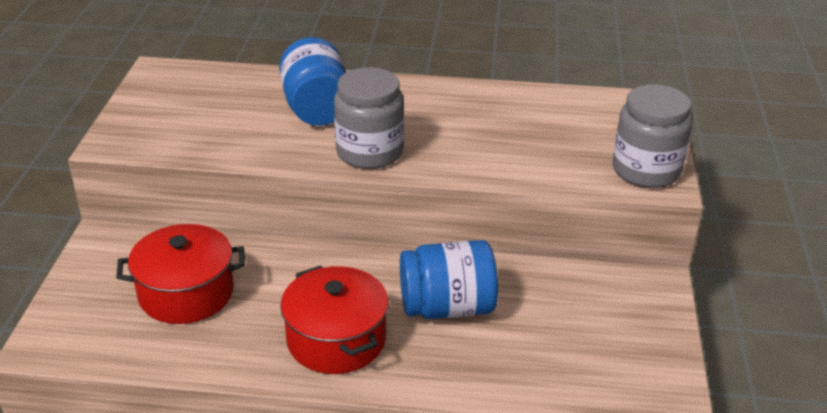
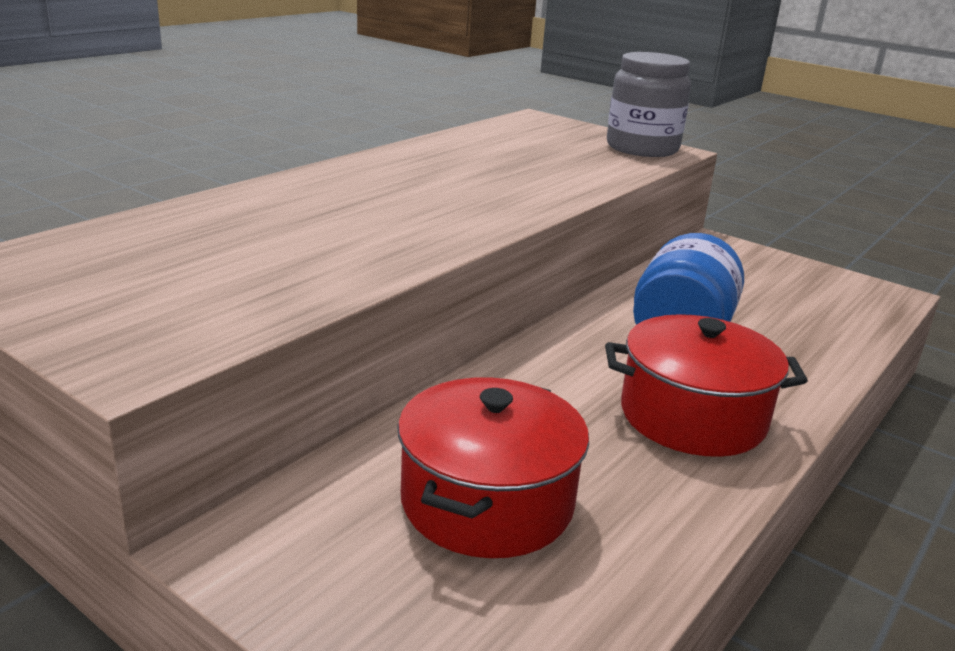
camera: 60 degrees left, 10 degrees down
blue jar [279,37,346,126] -> none
grey jar [334,67,404,169] -> none

